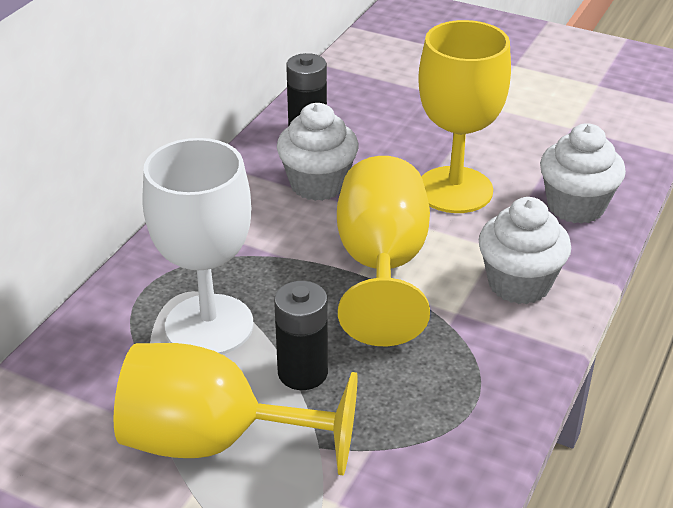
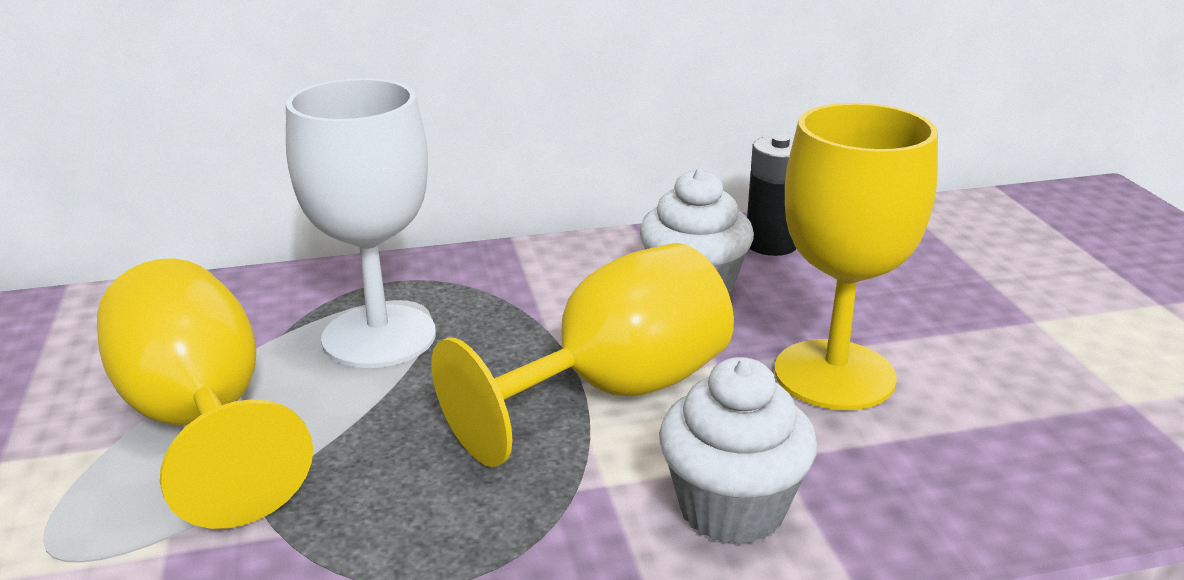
camera: 50 degrees right, 10 degrees down
black battery [274,281,328,390] -> none
white cupcake [540,123,626,224] -> none

